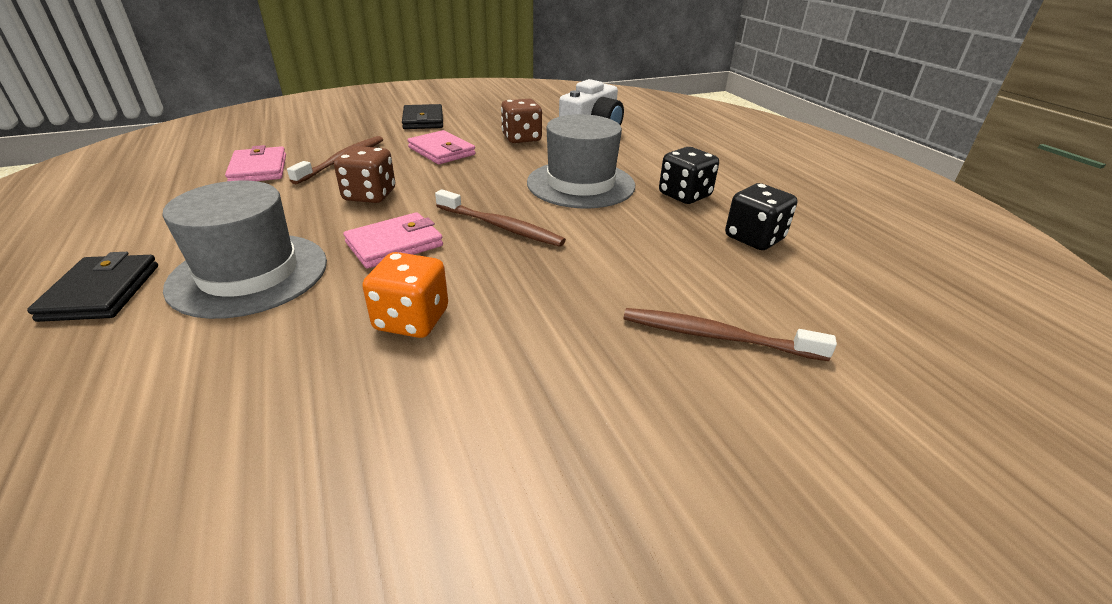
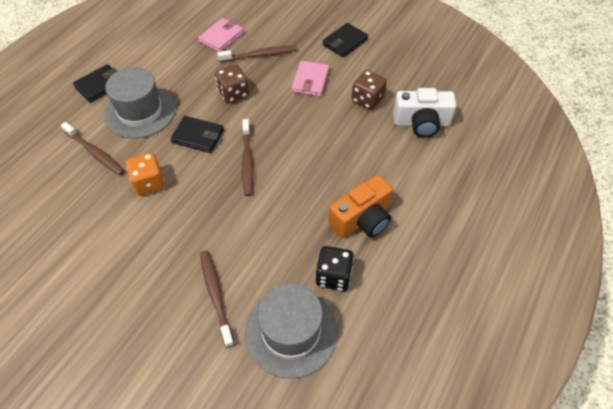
camera: 55 degrees right, 20 degrees up
pink wallet [343,212,443,268] -> black wallet [170,116,224,153]
grey hat [527,114,635,208] -> grey hat moved to [245,283,338,379]
black dice [659,147,719,204] -> orange camera [328,175,393,238]
none -> brown toothbrush [61,122,125,175]

